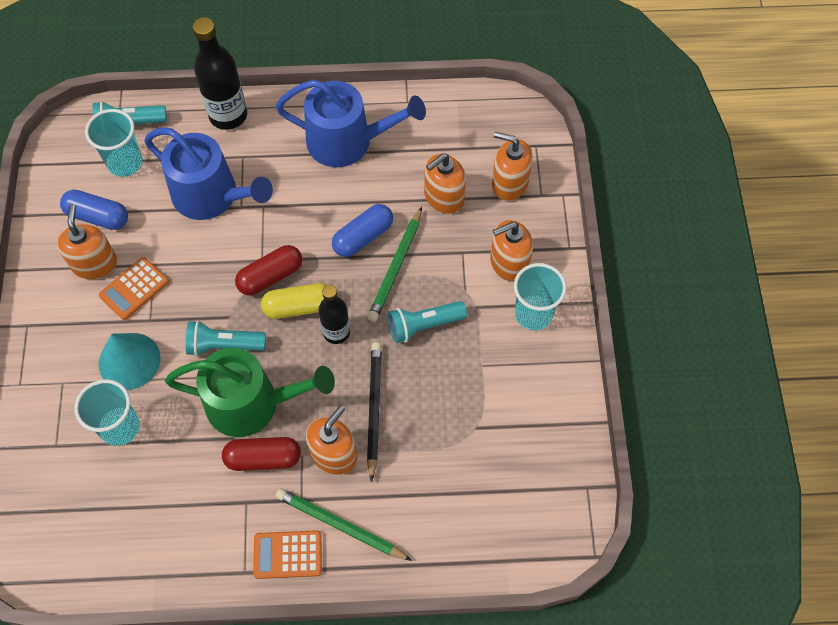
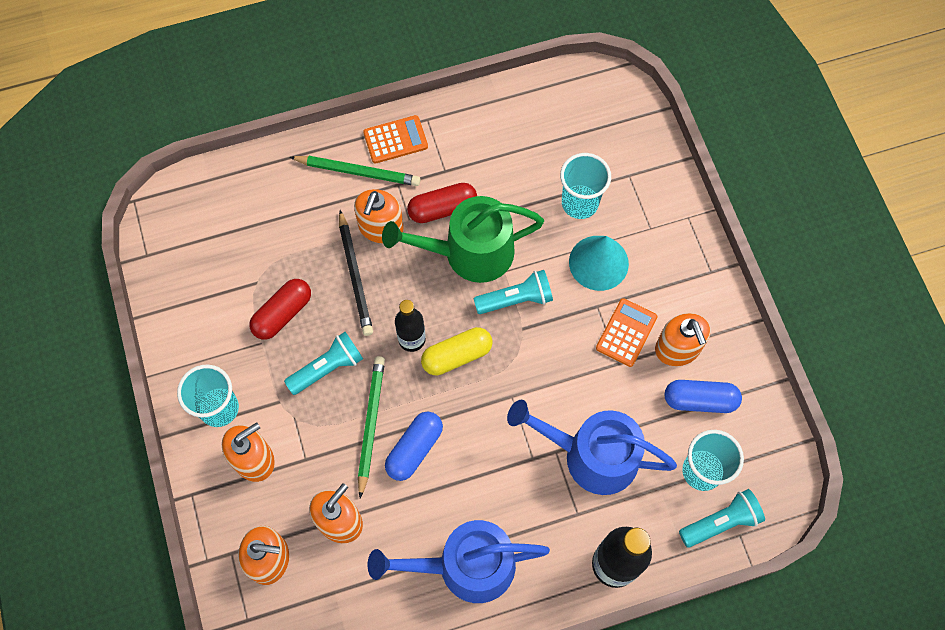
camera: 165 degrees right, 5 degrees up
red capsule [235,245,302,295] -> red capsule moved to [249,279,311,340]

